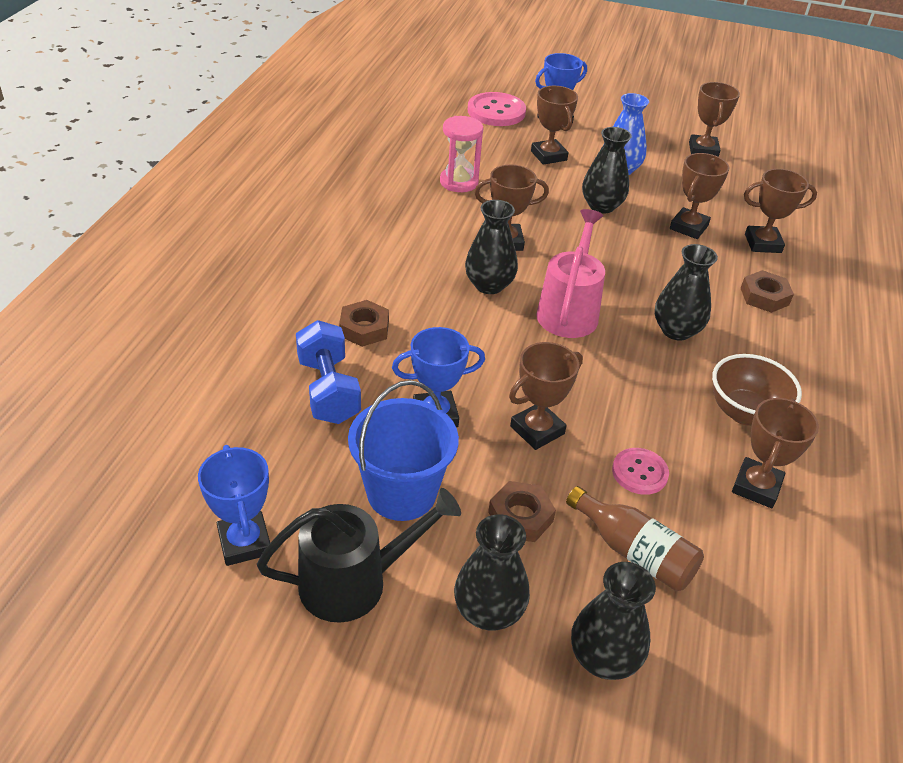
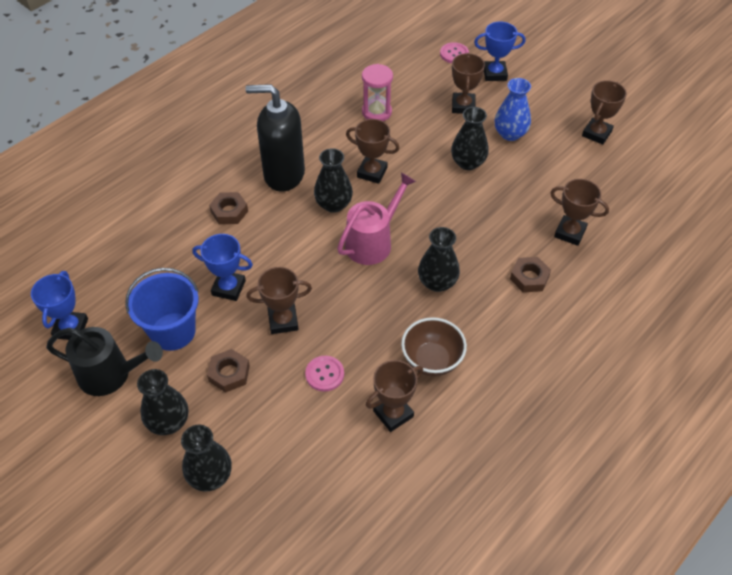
camera: 30 degrees right, 10 degrees up
blue dumbbell [296,320,361,424] -> none
pink button [468,92,526,126] -> pink button [440,42,469,63], size x0.60
brown bottle [566,486,704,591] -> none
brown trophy [670,153,729,239] -> none
none -> black soap dispenser [245,84,305,192]

